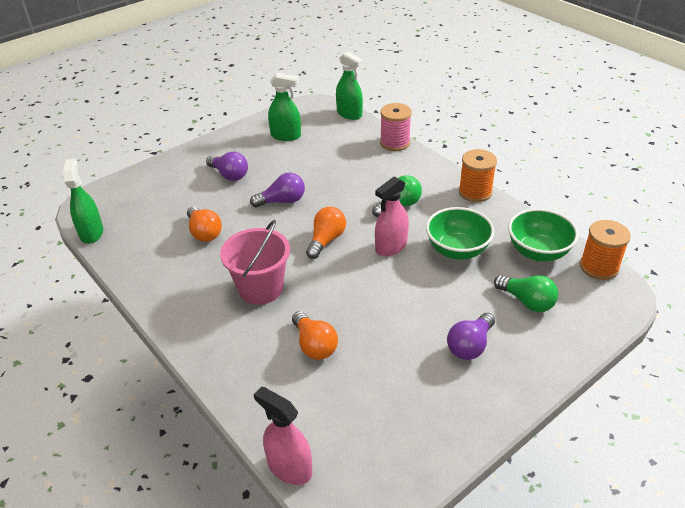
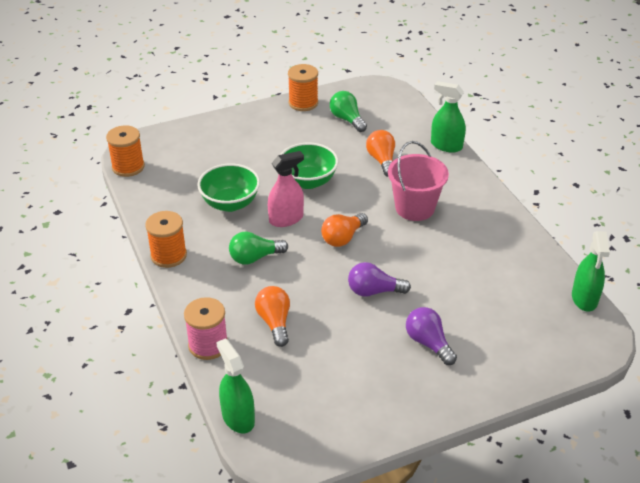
camera: 165 degrees left, 0 degrees up
orange light bulb [187,206,222,242] -> orange light bulb moved to [255,286,290,347]
pink spray bottle [254,386,312,485] -> none
green spray bottle [268,73,301,141] -> green spray bottle moved to [431,81,466,153]
purple light bulb [447,313,495,360] -> none
green light bulb [494,275,558,312] -> green light bulb moved to [330,91,367,132]
green bowl [508,208,579,262] -> green bowl moved to [280,143,338,189]
none -> orange spool [288,64,318,111]

